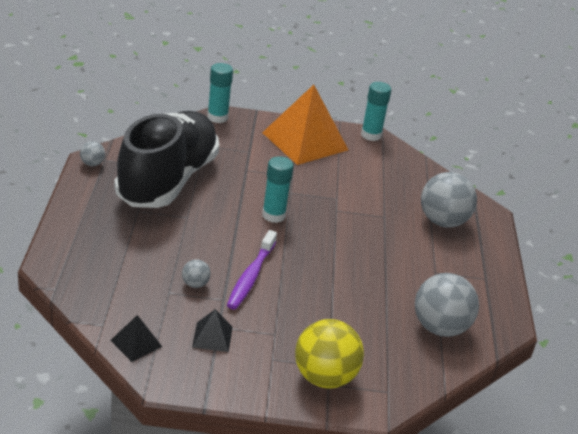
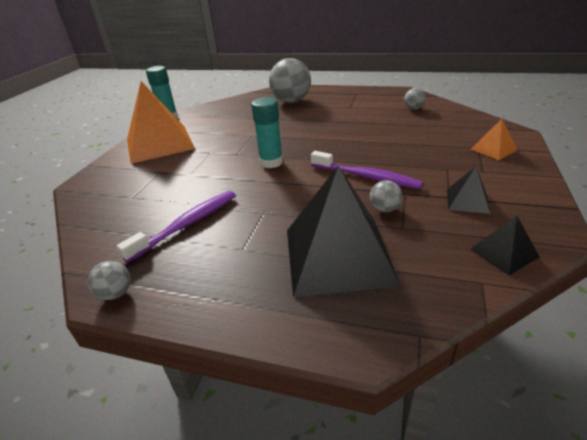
camera: 70 degrees left, 0 degrees up
black shoe [114,111,219,208] -> purple toothbrush [117,191,236,263]
turquoise glue stick [207,63,233,123] -> none
yellow ball [295,319,364,389] -> orange pyramid [471,119,518,160]
grey ball [415,273,479,337] -> grey ball [404,88,426,110], size x0.46
none -> black pyramid [287,165,401,297]

